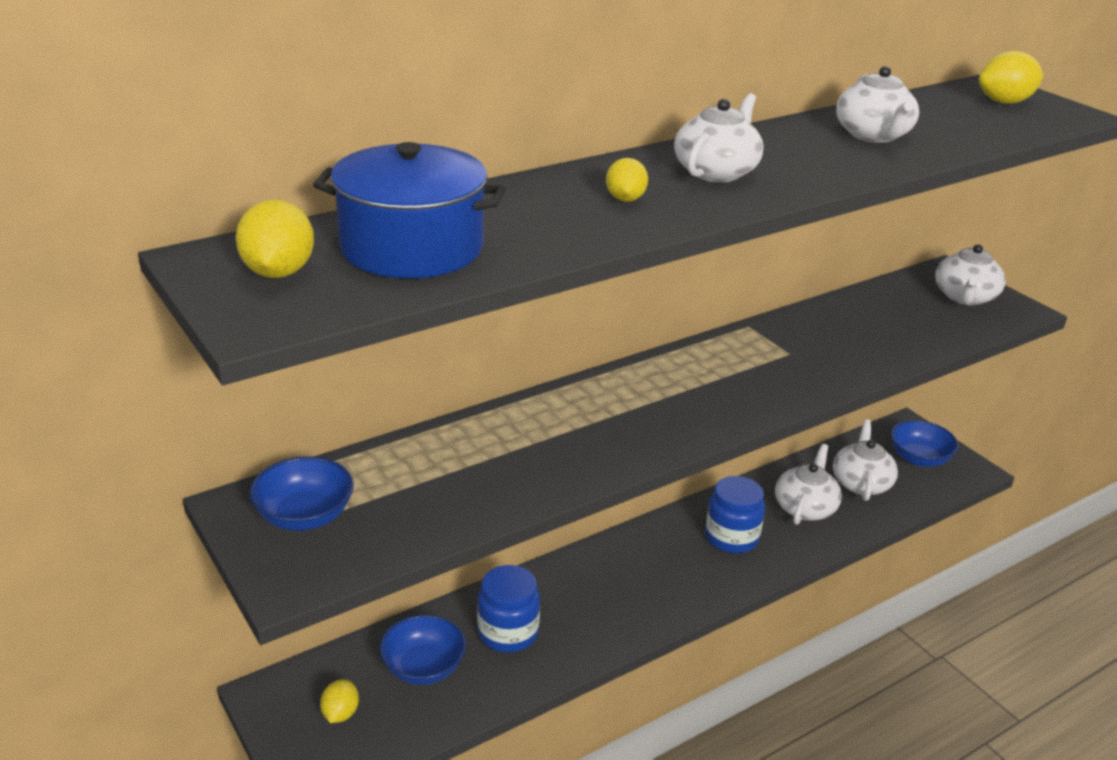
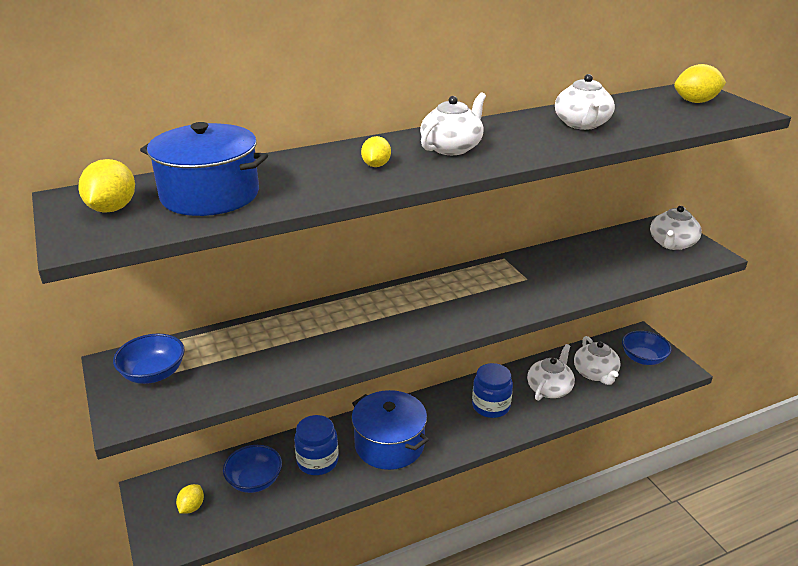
camera: 10 degrees right, 0 degrees up
white teapot [833,419,898,501] -> white teapot turned 150 degrees clockwise [574,336,621,385]
none -> blue pot [352,390,429,470]

